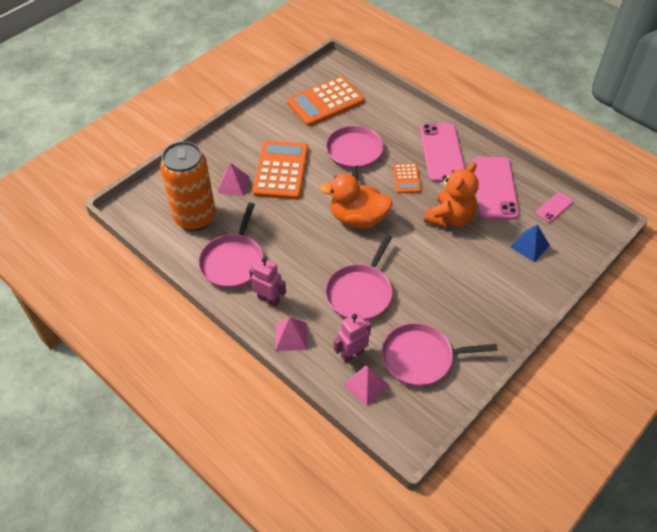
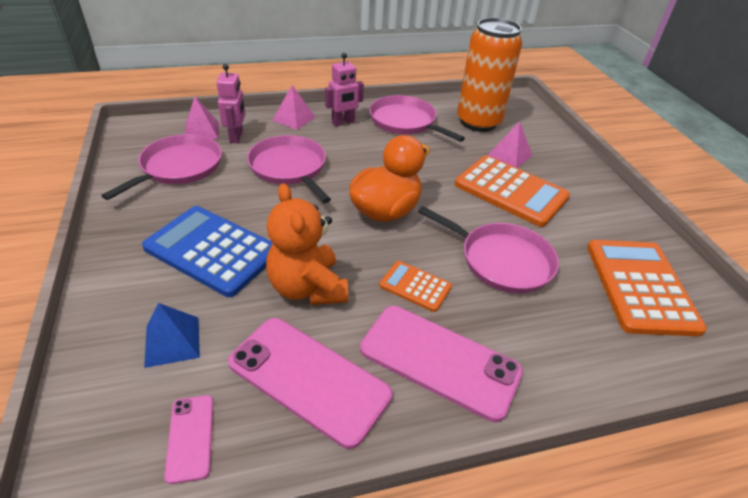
camera: 120 degrees right, 10 degrees down
none -> blue calculator [142,206,273,297]

